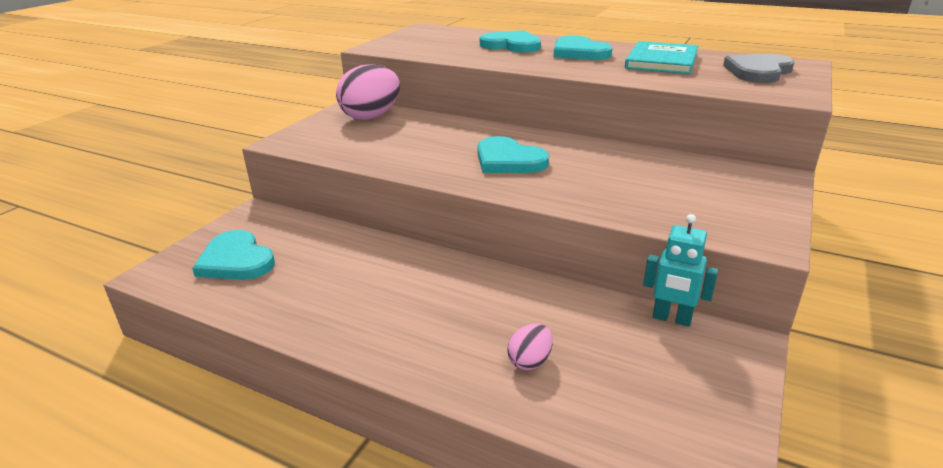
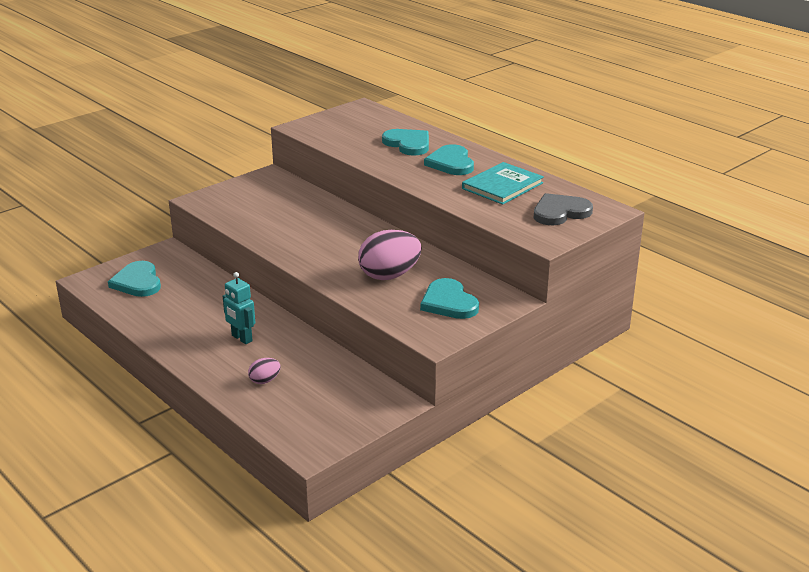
camera: 20 degrees right, 0 degrees up
pink egg [336,64,400,120] -> pink egg moved to [358,230,422,280]
turquoise heart [477,136,549,173] -> turquoise heart moved to [420,278,479,319]
turquoise robot [643,214,718,327] -> turquoise robot moved to [223,272,255,344]

